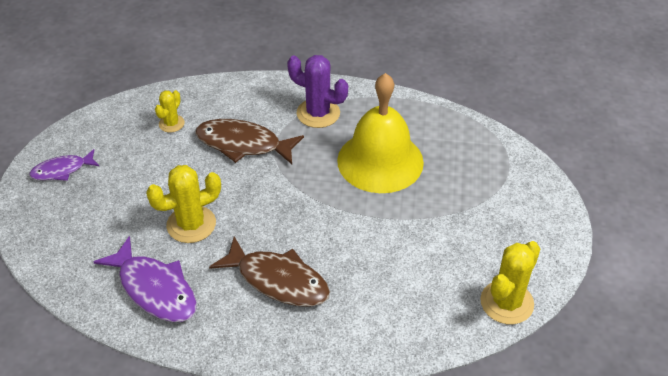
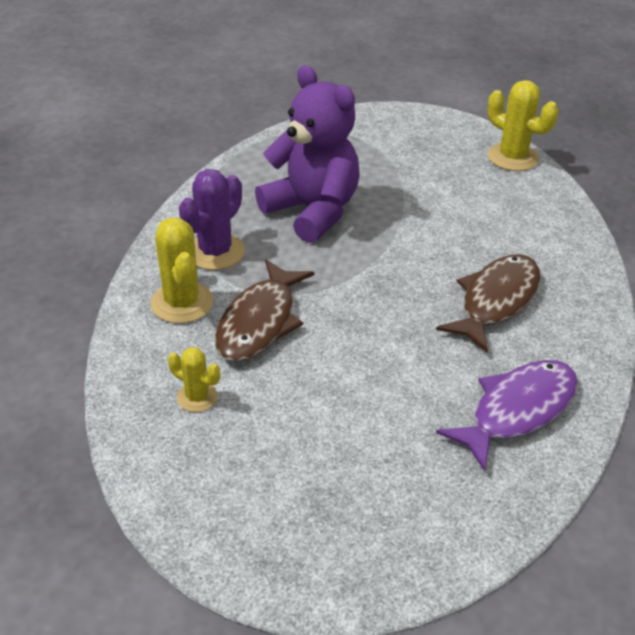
camera: 85 degrees left, 5 degrees down
purple fish [29,149,99,181] -> none
yellow cactus [146,165,221,243] -> yellow cactus moved to [150,218,214,323]
yellow bell [337,73,424,193] -> purple teddy bear [255,65,360,243]

